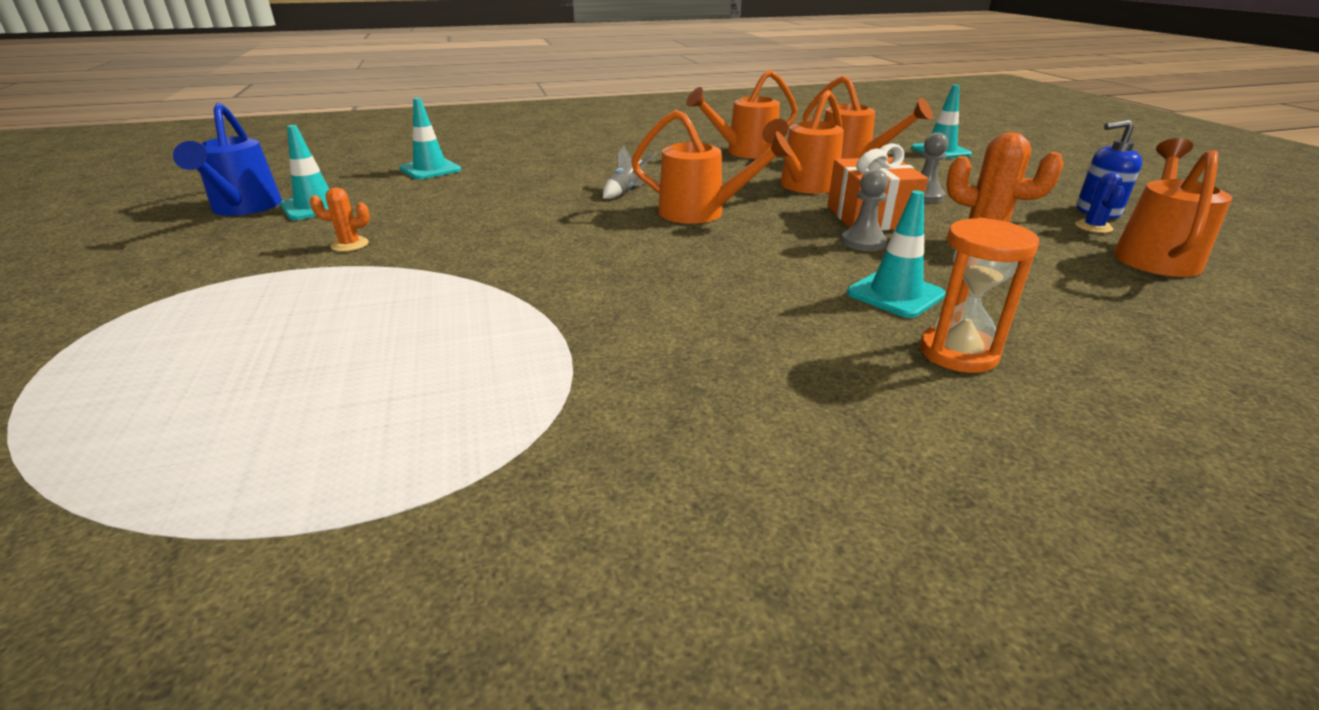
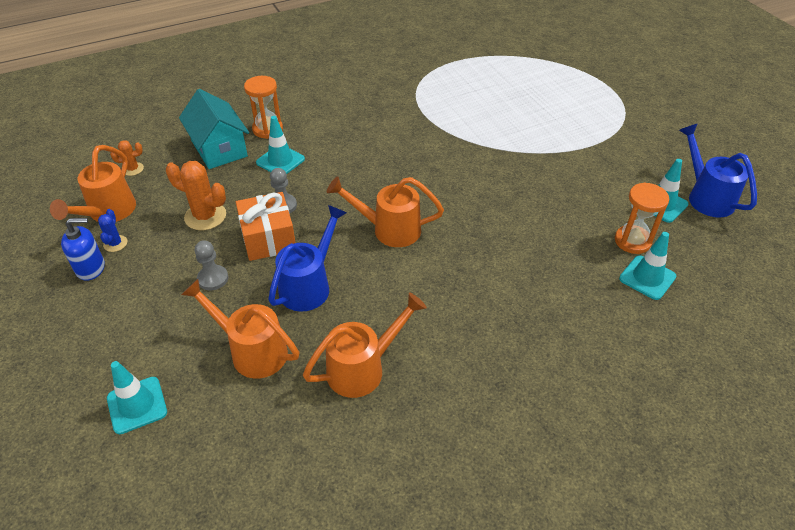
camera: 170 degrees right, 15 degrees up
orange cactus [310,187,370,252] -> orange cactus moved to [110,140,144,176]
grey rocket [603,146,657,199] -> none
orange watering can [762,90,844,194] -> blue watering can [268,205,347,311]
none -> turquoise house [179,89,249,169]
none -> orange hourglass [615,182,669,254]

